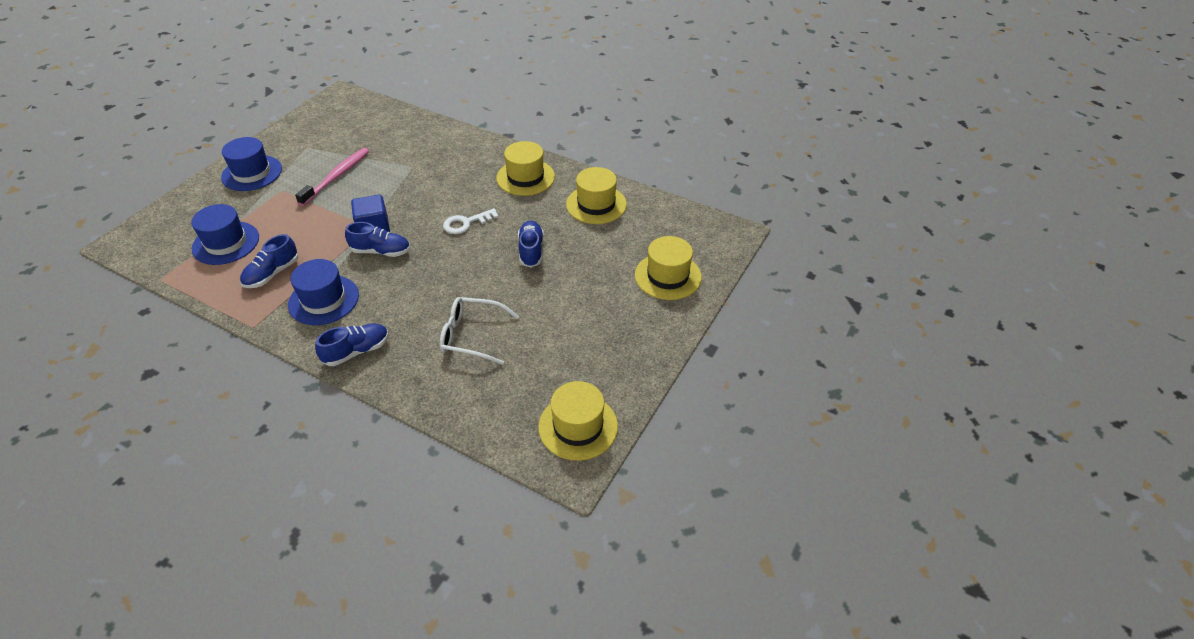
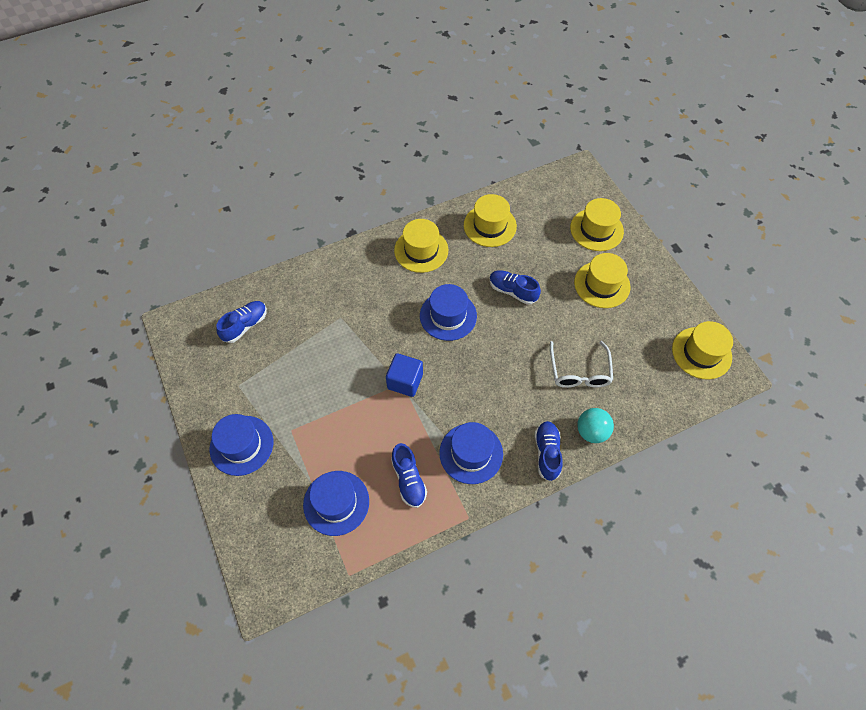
camera: 55 degrees left, 15 degrees up
pink toothbrush [295,148,369,206] -> none
blue shoe [345,222,410,257] -> blue shoe moved to [216,301,267,343]
white glasses [440,297,519,365] -> white glasses turned 45 degrees counterclockwise [550,341,613,388]
white key [443,208,499,234] -> blue hat [420,284,477,341]
none -> yellow hat [574,253,630,308]
none -> turquoise ball [577,408,614,443]

